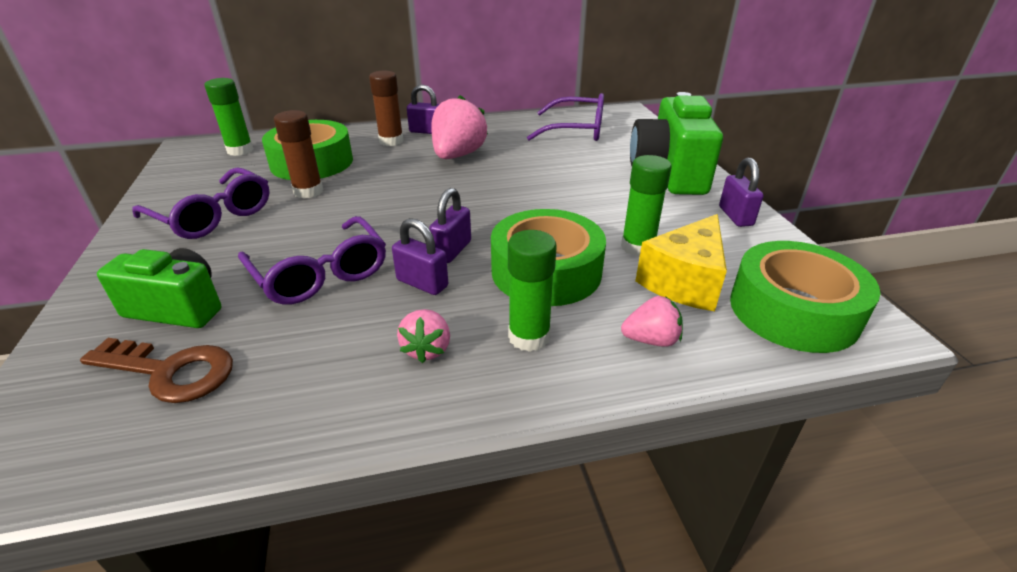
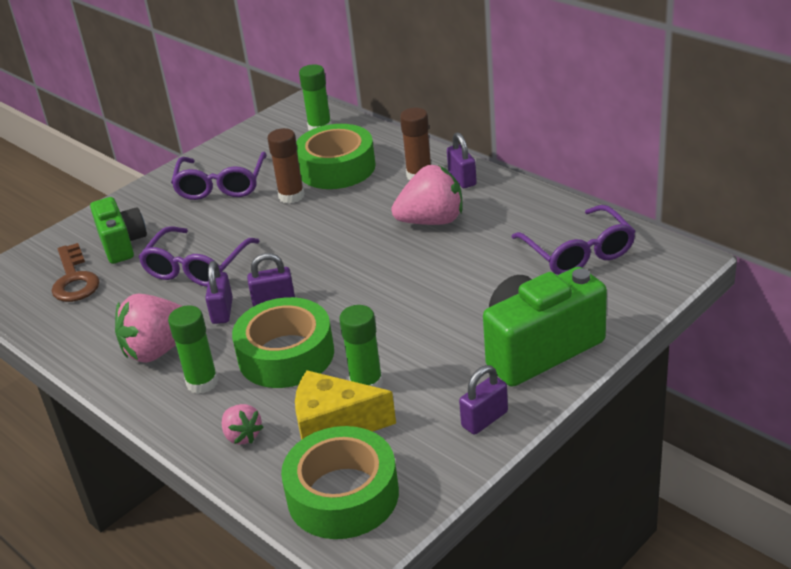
camera: 60 degrees right, 0 degrees up
pink strawberry [397,309,450,363] -> pink strawberry [115,294,182,363], size x1.86

